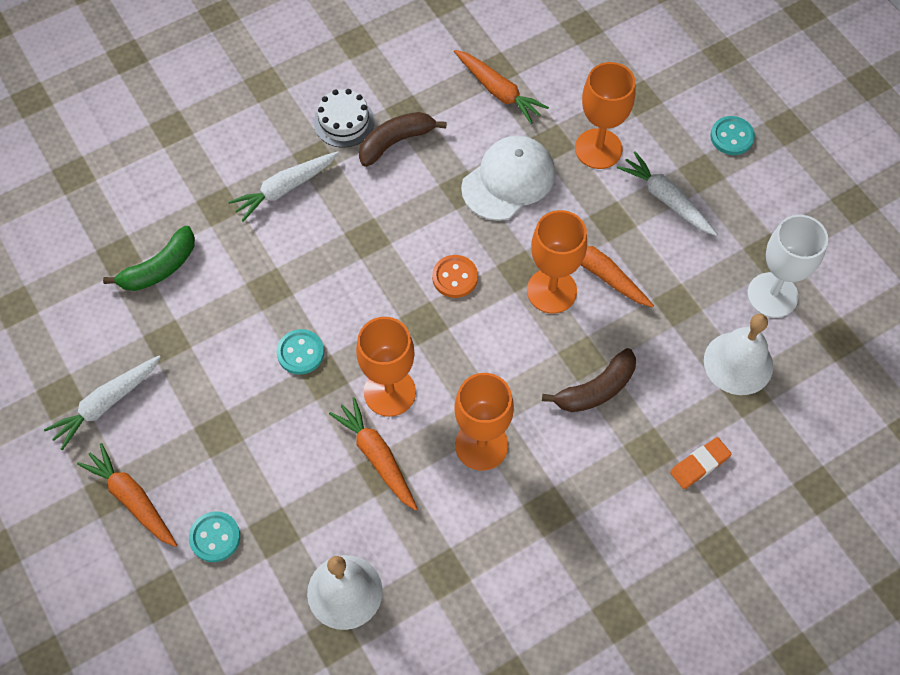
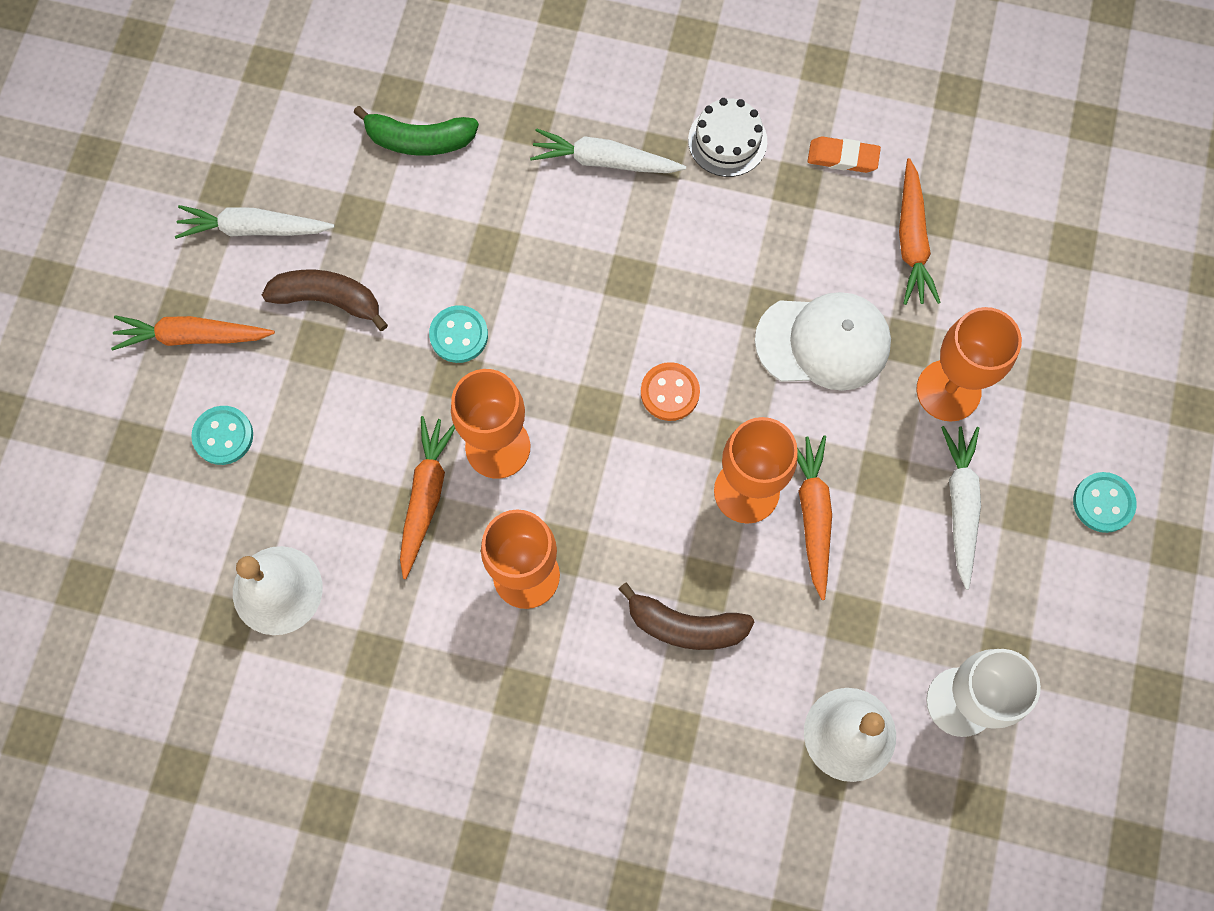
camera: 45 degrees right, 10 degrees up
orange carrot [77,443,177,547] -> orange carrot turned 90 degrees counterclockwise [111,315,275,351]
brown banana [359,112,447,167] -> brown banana moved to [262,270,388,331]
orange eraser [670,437,732,489] -> orange eraser moved to [808,137,881,173]

